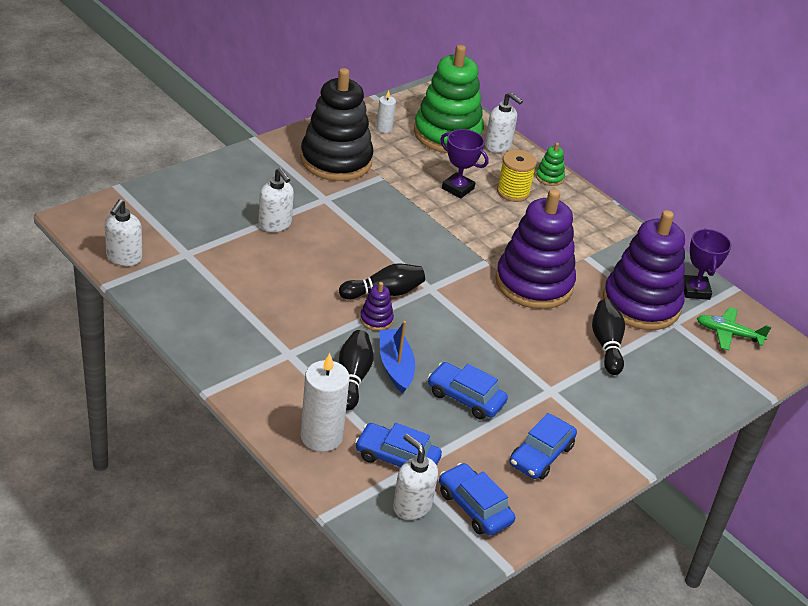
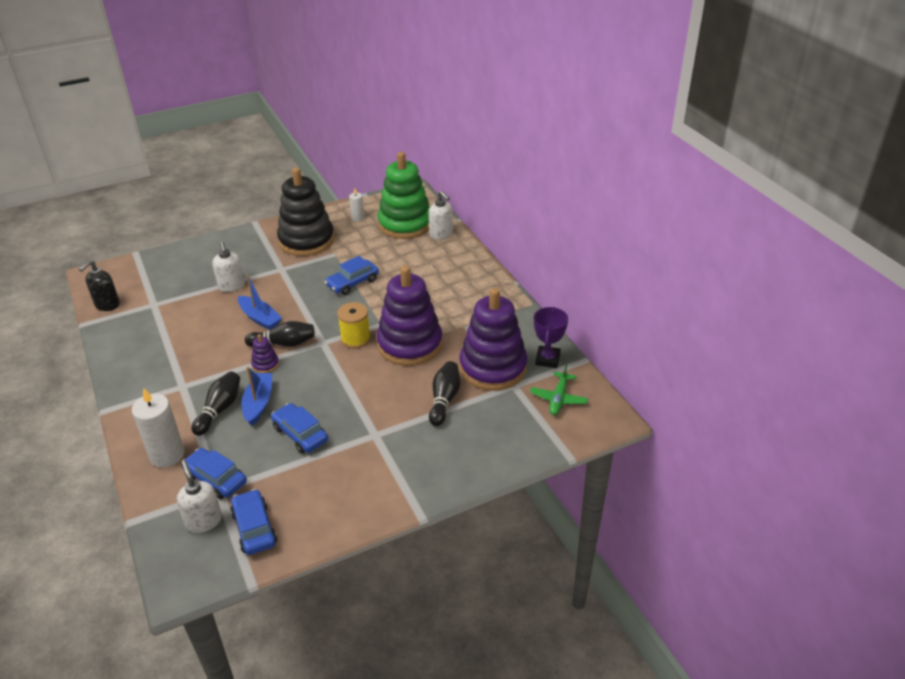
camera: 20 degrees right, 0 degrees up
white soap dispenser [105,199,142,266] -> black soap dispenser [78,260,120,311]
purple trophy [440,129,488,199] -> none
yellow spool [497,150,537,202] -> yellow spool moved to [337,302,371,349]
blue car [510,413,577,480] -> blue car moved to [325,256,379,295]
green stacking toy [536,142,565,186] -> none
green plane [697,307,771,351] -> green plane turned 105 degrees counterclockwise [530,364,588,415]
none -> blue boat [238,275,282,330]

